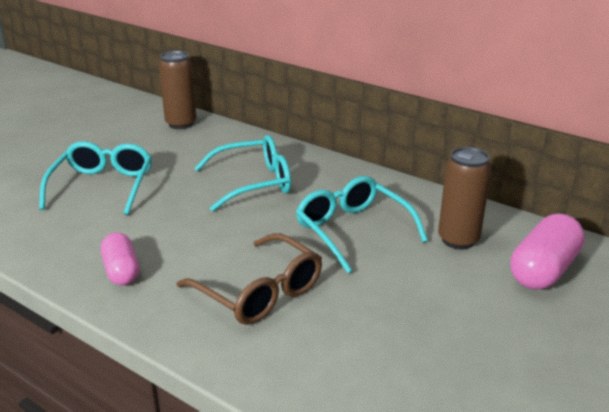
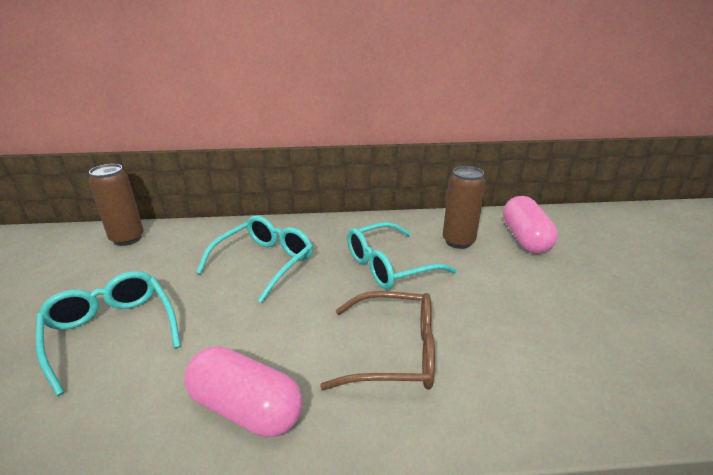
camera: 40 degrees left, 0 degrees up
pink capsule [101,232,140,286] -> pink capsule [184,346,303,438], size x1.53
turquoise glasses [296,176,428,273] -> turquoise glasses turned 45 degrees counterclockwise [347,222,457,290]

